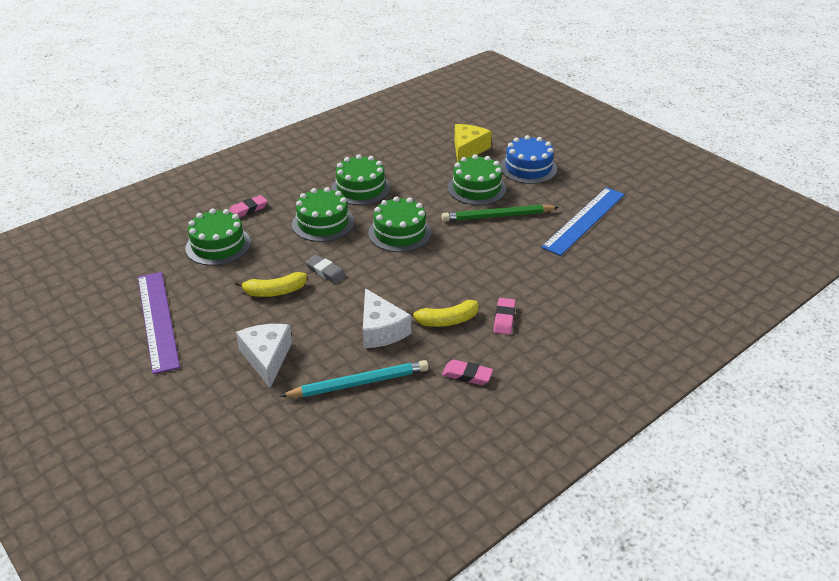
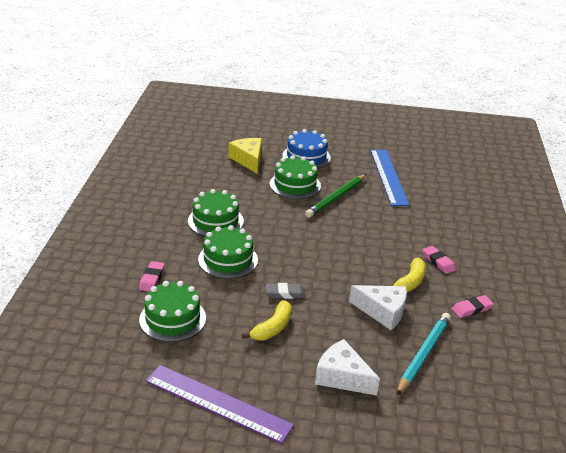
camera: 45 degrees left, 5 degrees down
green cake [368,196,431,252] -> none

